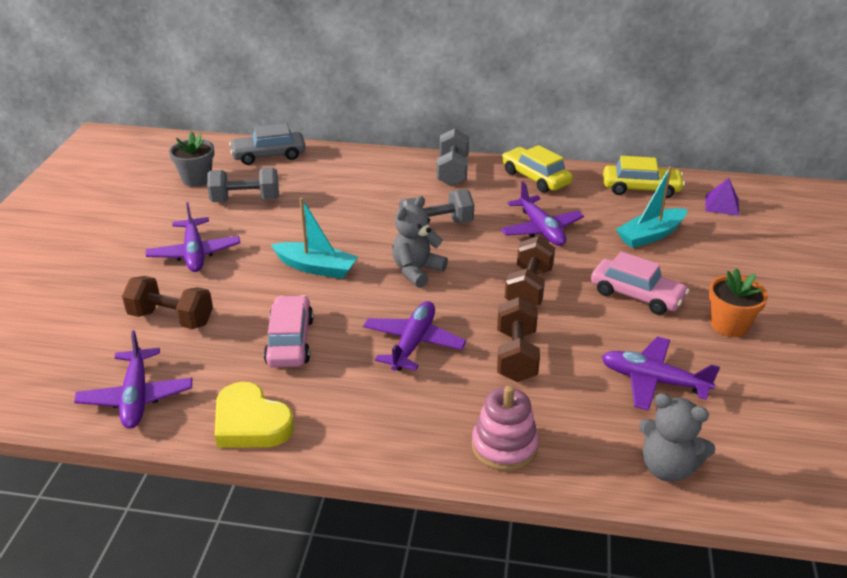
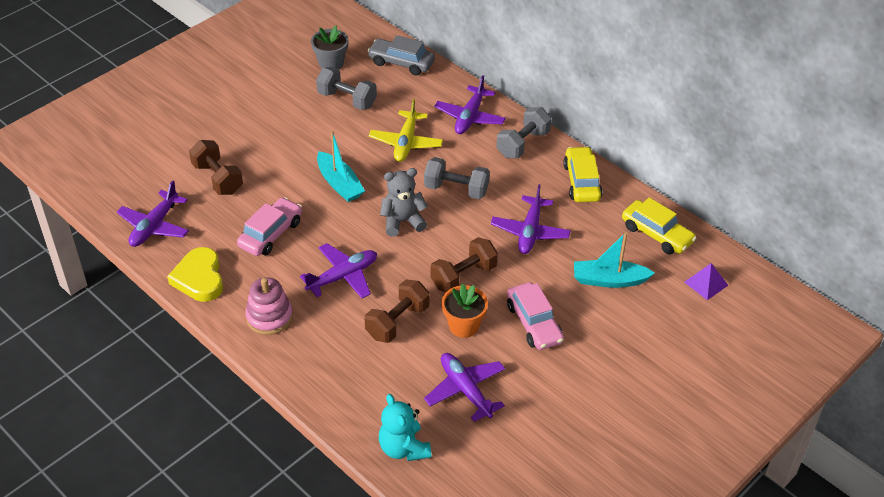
camera: 35 degrees right, 10 degrees up
purple plane [146,202,240,272] -> purple plane moved to [434,75,506,134]
pink stacking toy [472,385,539,471] -> pink stacking toy moved to [245,277,293,335]
grey teddy bear [639,393,715,482] -> turquoise teddy bear [379,394,431,461]
orange flower pot [709,268,768,337] -> orange flower pot moved to [442,284,488,338]
none -> yellow plane [369,99,443,162]

